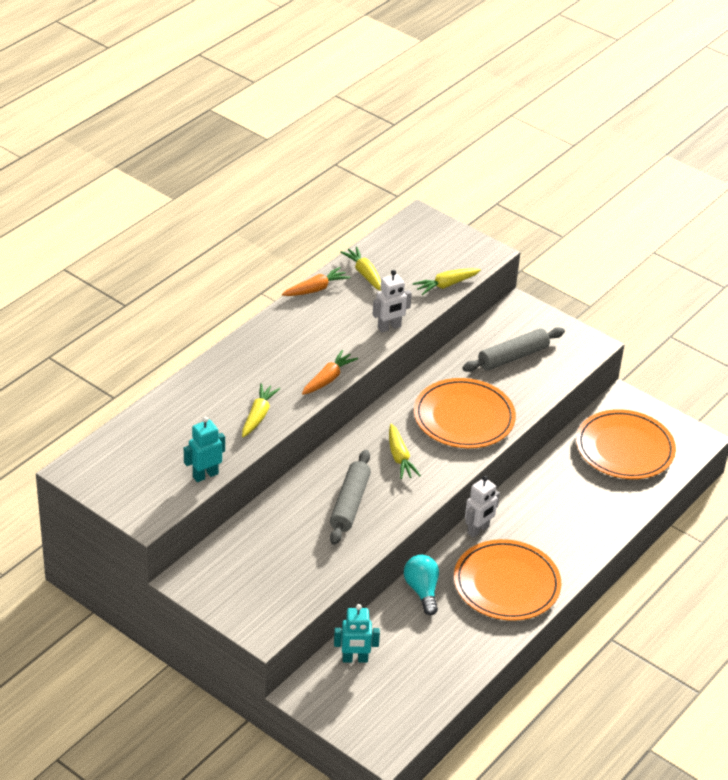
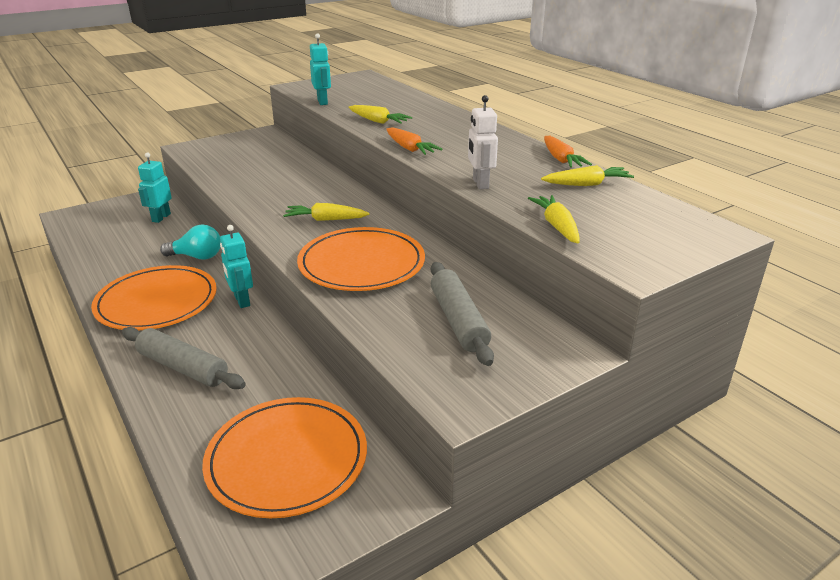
camera: 110 degrees right, 10 degrees down
grey rolling pin [330,450,371,545] -> grey rolling pin moved to [122,327,246,389]
white robot [465,476,500,538] -> turquoise robot [220,225,253,308]

